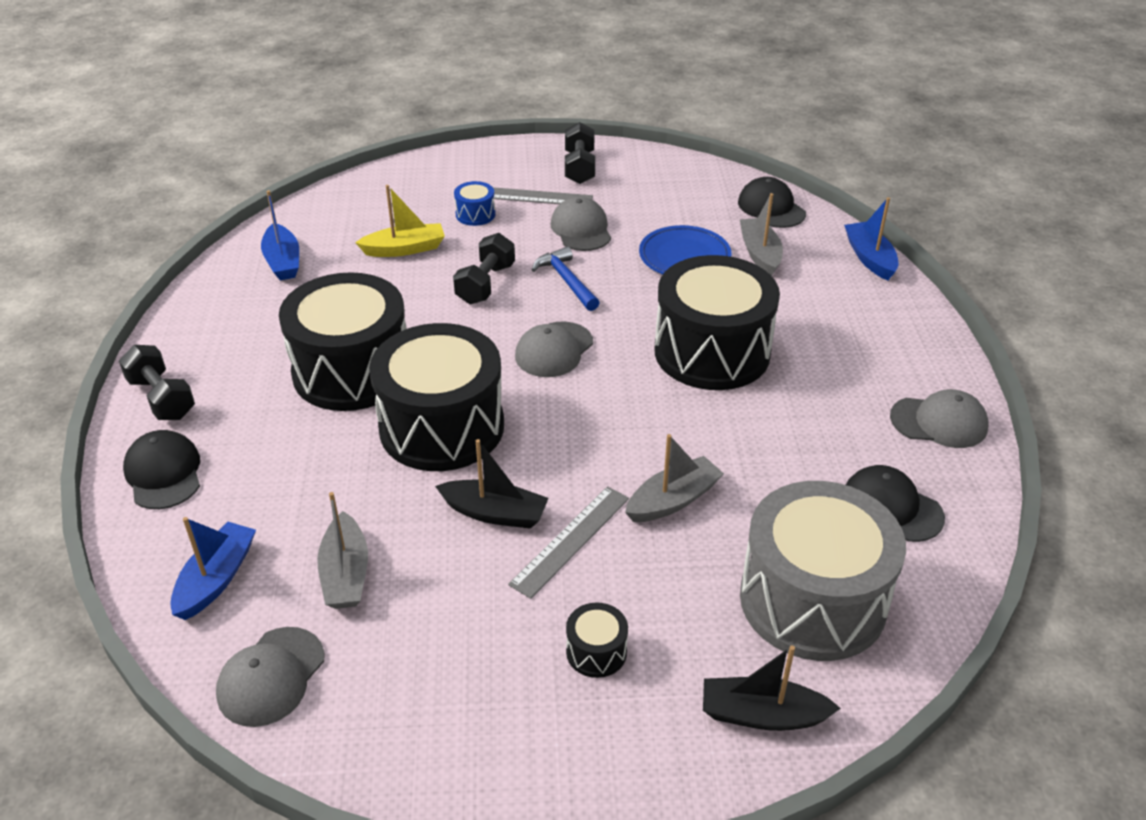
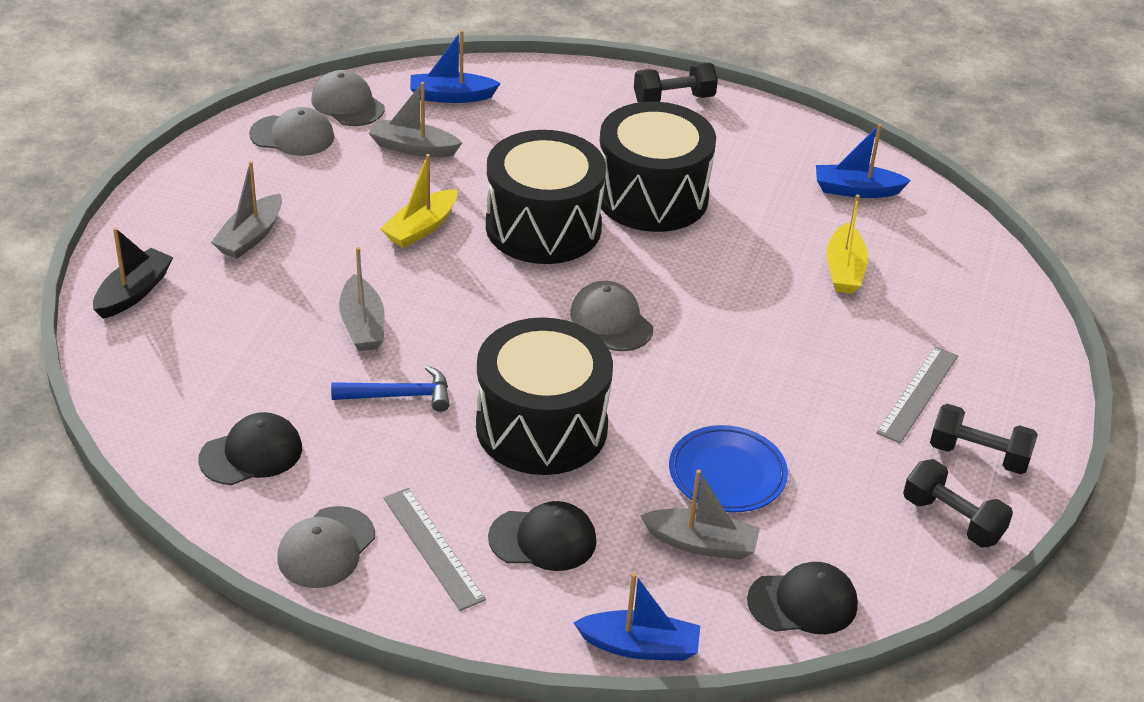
camera: 110 degrees right, 0 degrees up
black cap [123,430,200,509] -> black cap moved to [488,501,597,571]
blue boat [170,517,256,620] -> blue boat turned 135 degrees clockwise [410,30,501,103]
black boat [435,439,549,529] -> yellow boat [380,154,457,248]
black dumbbell [453,233,515,304] -> black dumbbell moved to [903,459,1013,548]
blue drum [454,181,495,226] -> none
grey ruler [508,486,629,599] -> grey ruler moved to [383,488,486,611]
blue hammer [532,246,600,311] -> blue hammer moved to [331,365,450,412]
grey cap [551,197,611,251] -> grey cap moved to [249,107,334,156]
black drum [566,603,628,678] -> grey boat [211,161,282,259]
grey drum [740,481,906,661] -> none

